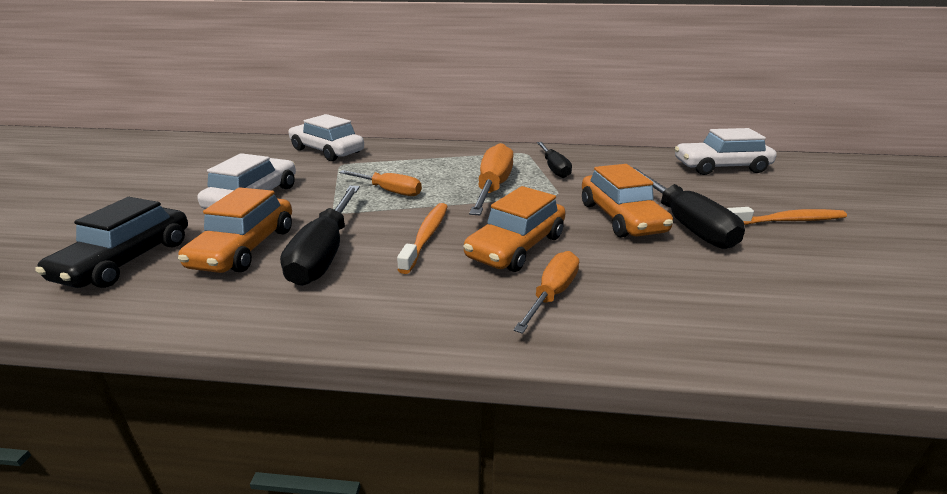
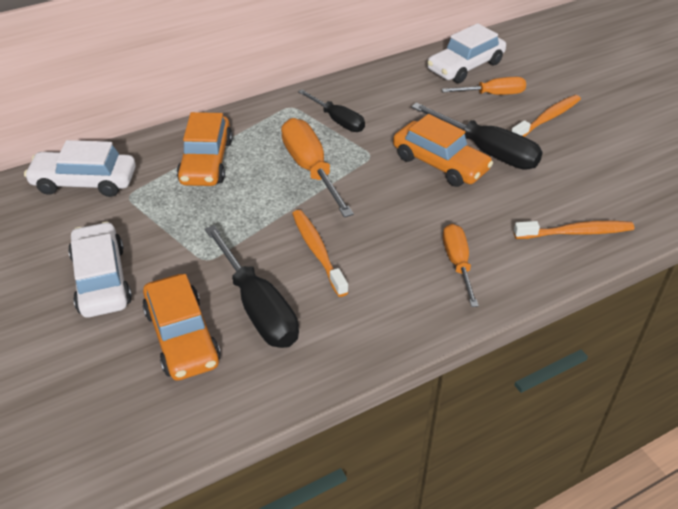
camera: 35 degrees left, 15 degrees up
black car [35,197,188,288] -> none
orange screwdriver [339,170,422,196] -> orange screwdriver moved to [442,77,526,95]
orange car [464,186,566,272] -> orange car moved to [177,112,233,186]
none -> orange toothbrush [514,221,635,239]

